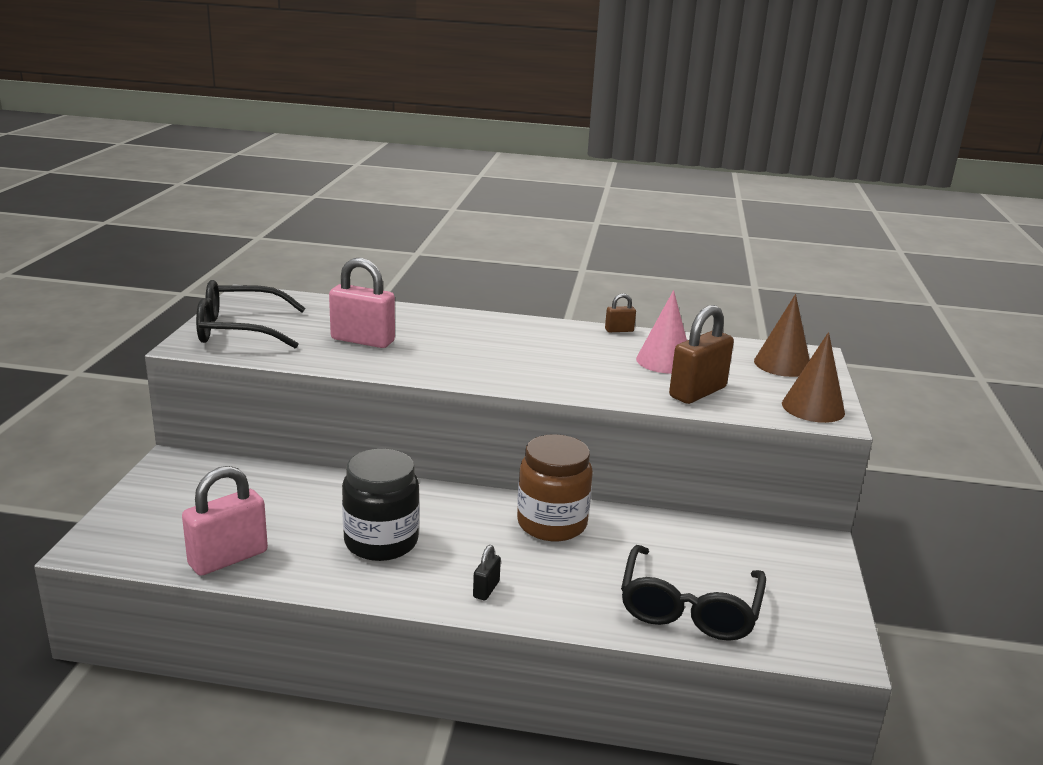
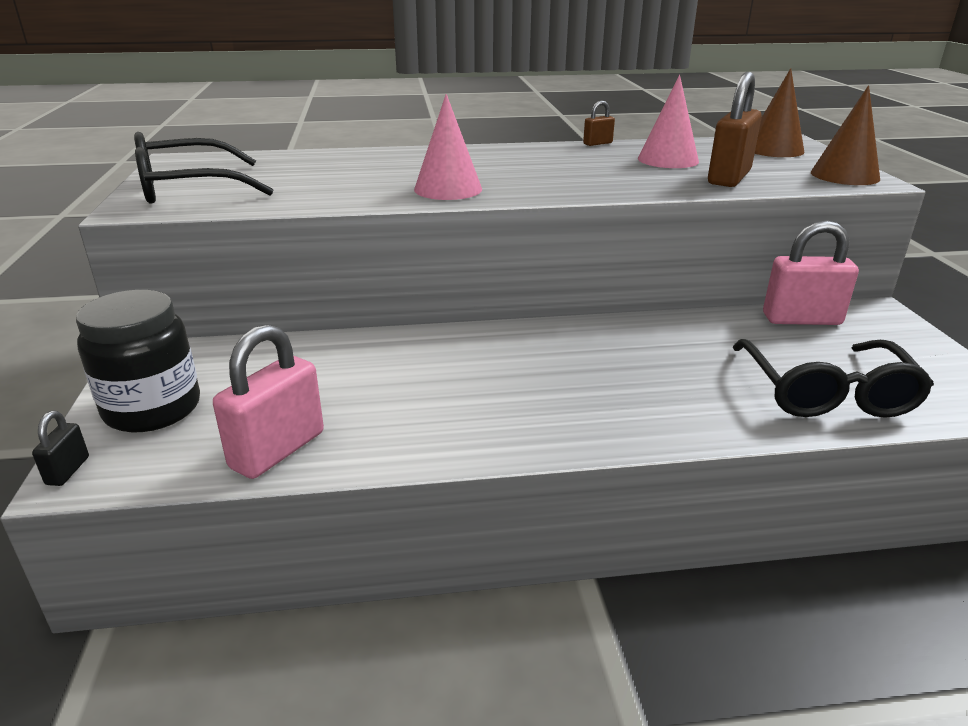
camera: 15 degrees left, 5 degrees up
pink padlock [329,258,395,348] -> pink padlock moved to [763,220,859,325]
black jar [342,449,419,561] -> black jar moved to [76,290,200,432]
black padlock [473,545,501,600] -> black padlock moved to [32,411,89,486]
brown jar [517,434,593,541] -> none
none -> pink cone [414,94,482,200]

